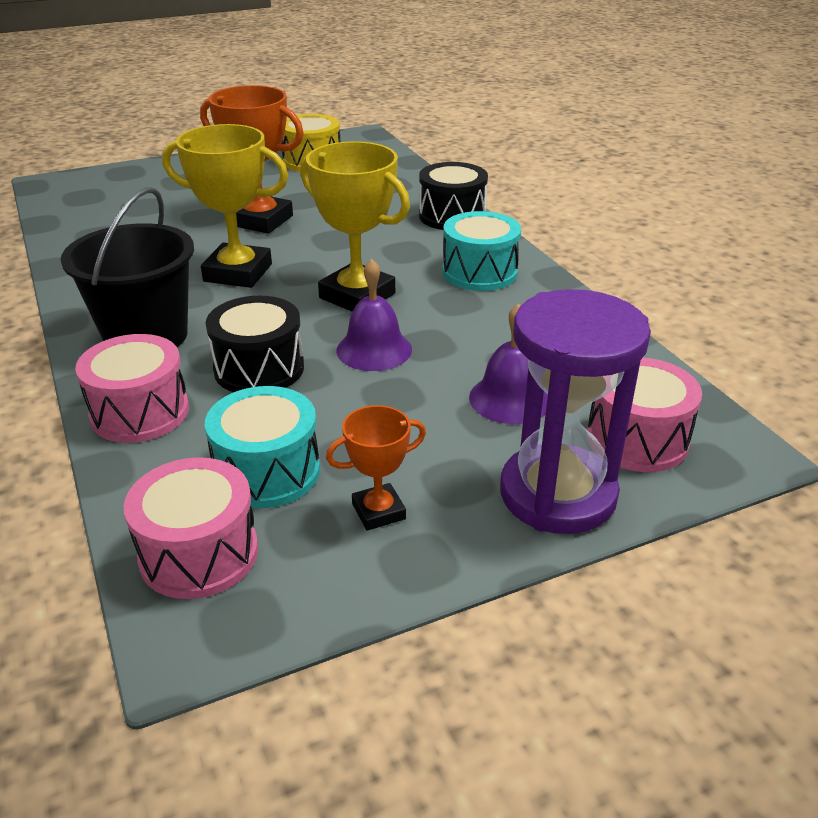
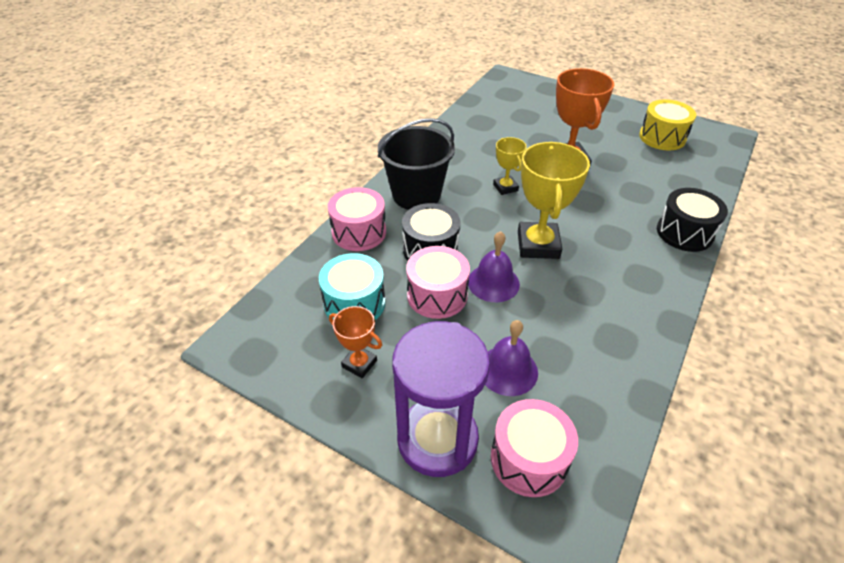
camera: 55 degrees right, 10 degrees up
pink drum [124,457,258,599] -> pink drum moved to [406,246,470,319]
yellow trophy [162,124,288,288] -> yellow trophy [493,137,527,195], size x0.54
turquoise drum [442,211,521,291] -> none

